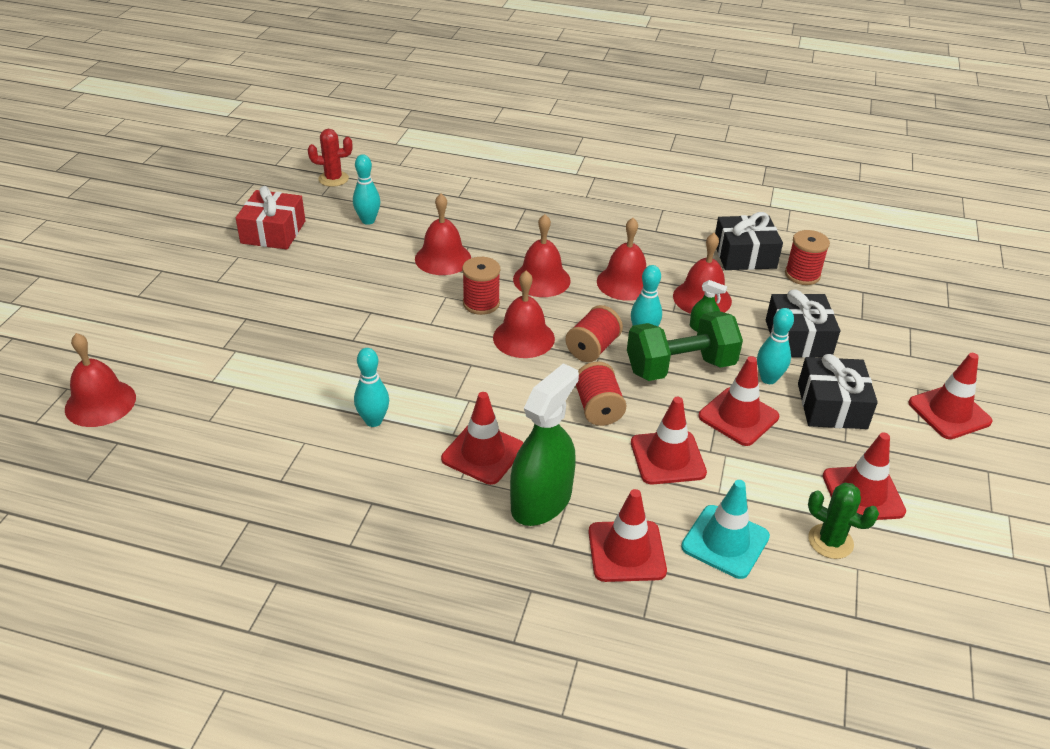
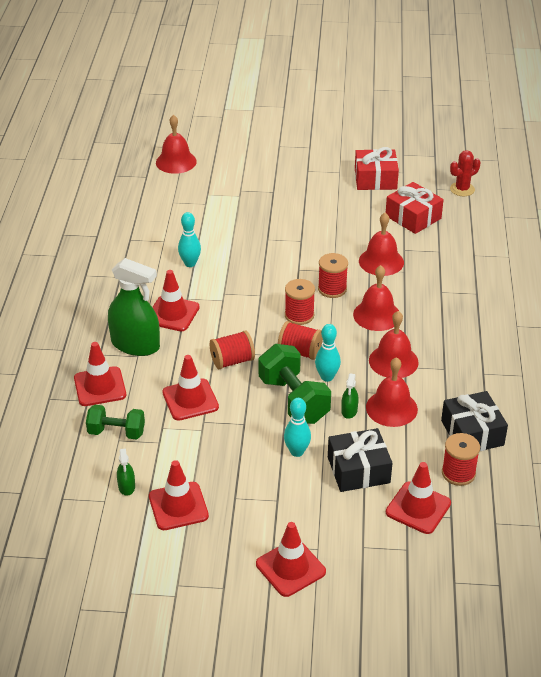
camera: 80 degrees right, 0 degrees up
red cactus [308,129,352,187] -> red cactus turned 75 degrees clockwise [450,150,481,196]
turquoise bowling pin [353,154,380,225] -> red gift [386,182,444,234]
red bell [493,271,555,358] -> red spool [285,279,315,325]
turquoise traffic cone [681,480,770,579] -> green dumbbell [86,405,145,440]
red traffic cone [698,356,779,446] -> red traffic cone moved to [386,462,451,534]
black gift [798,354,878,429] -> none
green cactus [808,483,879,559] -> green spray bottle [117,448,135,496]

